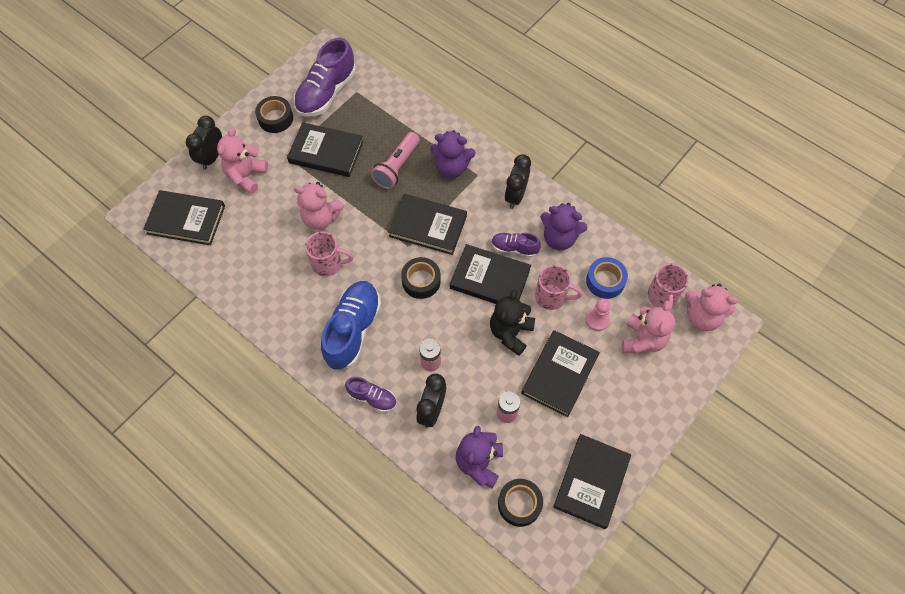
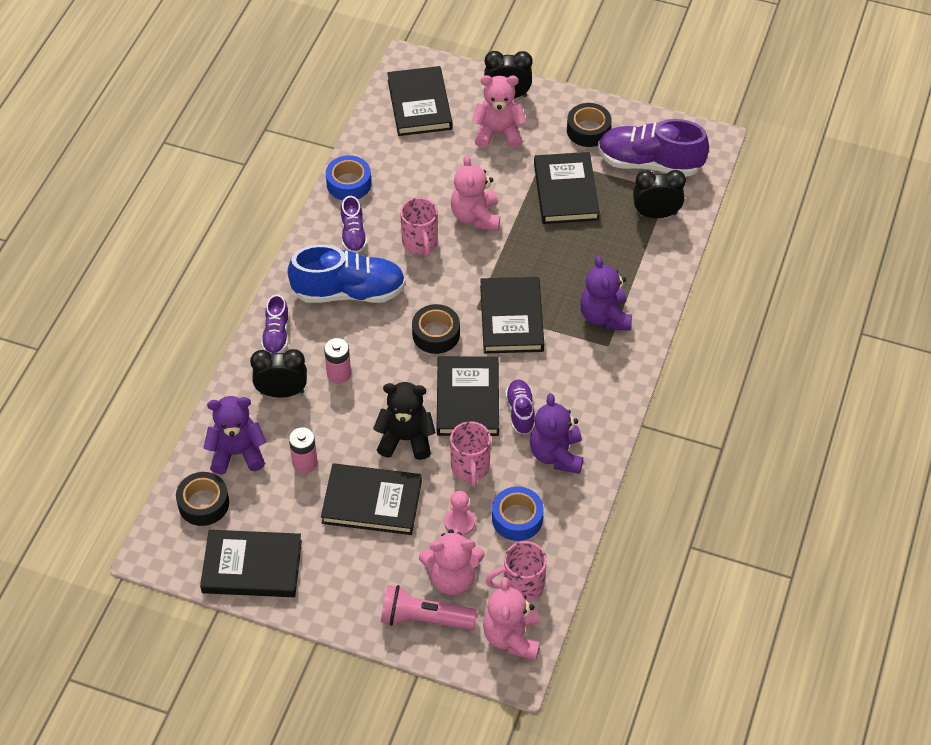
camera: 70 degrees right, 10 degrees down
pink flashlight [371,132,420,189] -> pink flashlight moved to [381,585,478,630]
black clock [504,154,531,209] -> black clock moved to [633,170,686,218]
none -> blue tape [326,155,371,200]
none -> purple shoe [341,196,367,253]

